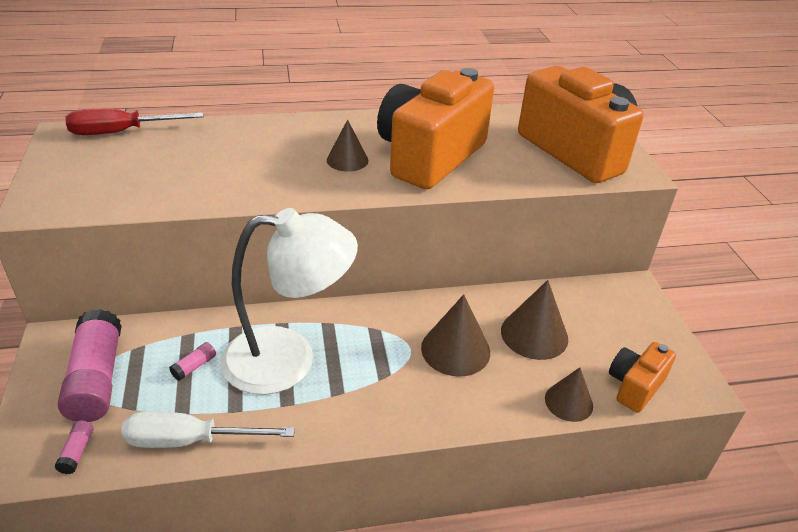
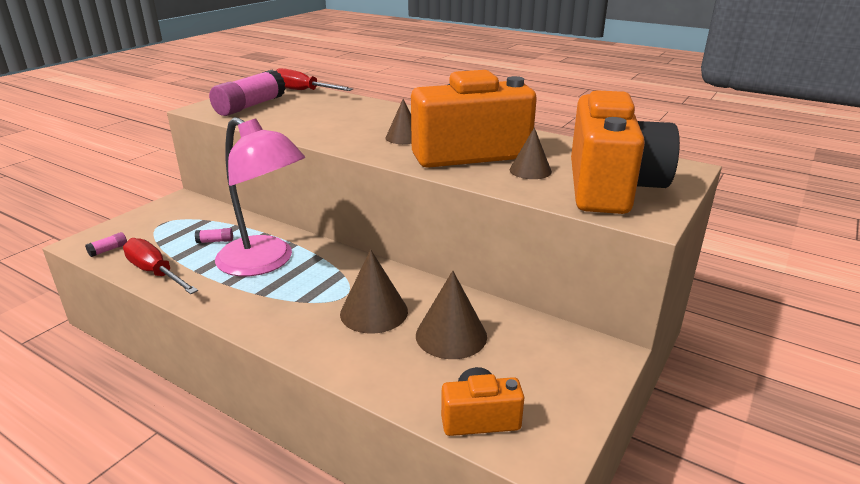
camera: 45 degrees right, 10 degrees down
pink glue stick [58,309,121,422] -> pink glue stick moved to [209,69,286,116]
white screwdriver [121,411,295,448] -> red screwdriver [123,238,198,294]
white lamp [221,208,358,395] -> pink lamp [215,117,305,276]
brown cone [545,367,593,422] -> brown cone moved to [510,127,552,179]

